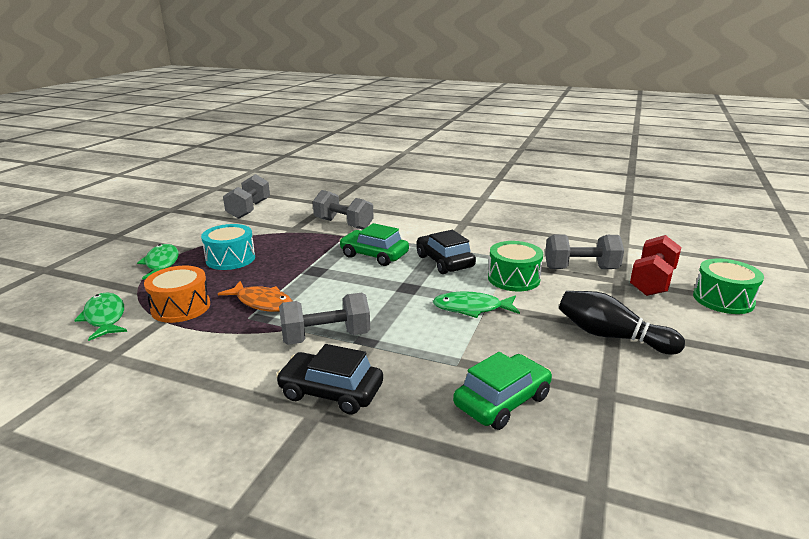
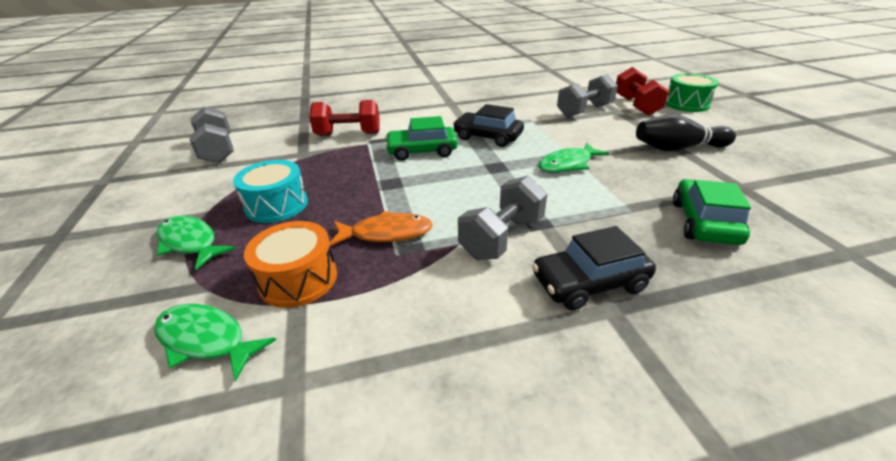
camera: 35 degrees left, 10 degrees up
grey dumbbell [313,190,373,230] -> red dumbbell [309,100,380,136]
green drum [488,241,543,291] -> none

